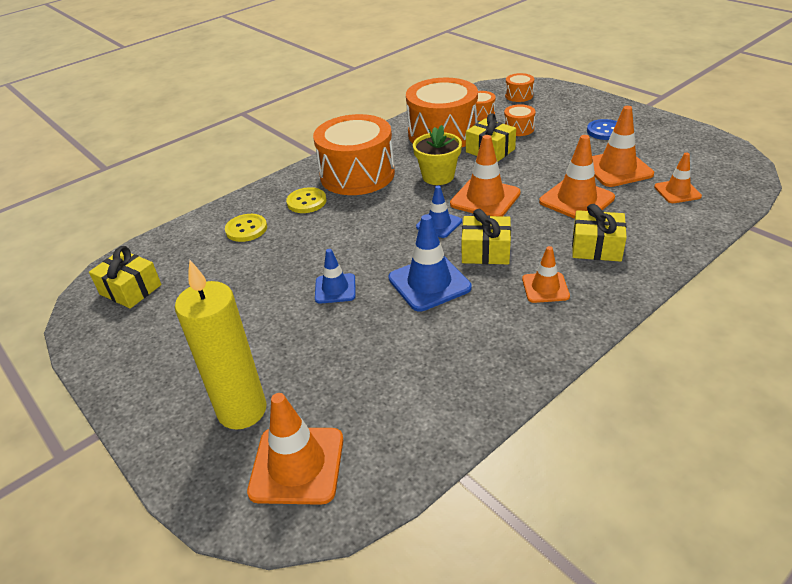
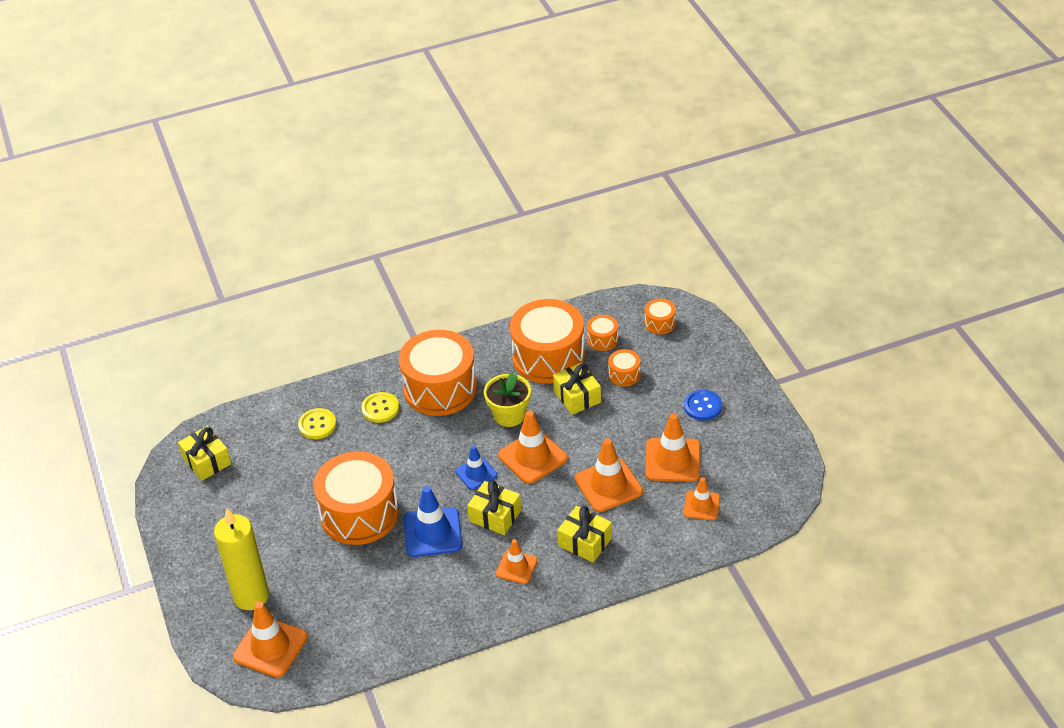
camera: 20 degrees right, 5 degrees up
blue traffic cone [315,249,356,304] -> orange drum [313,451,399,545]

